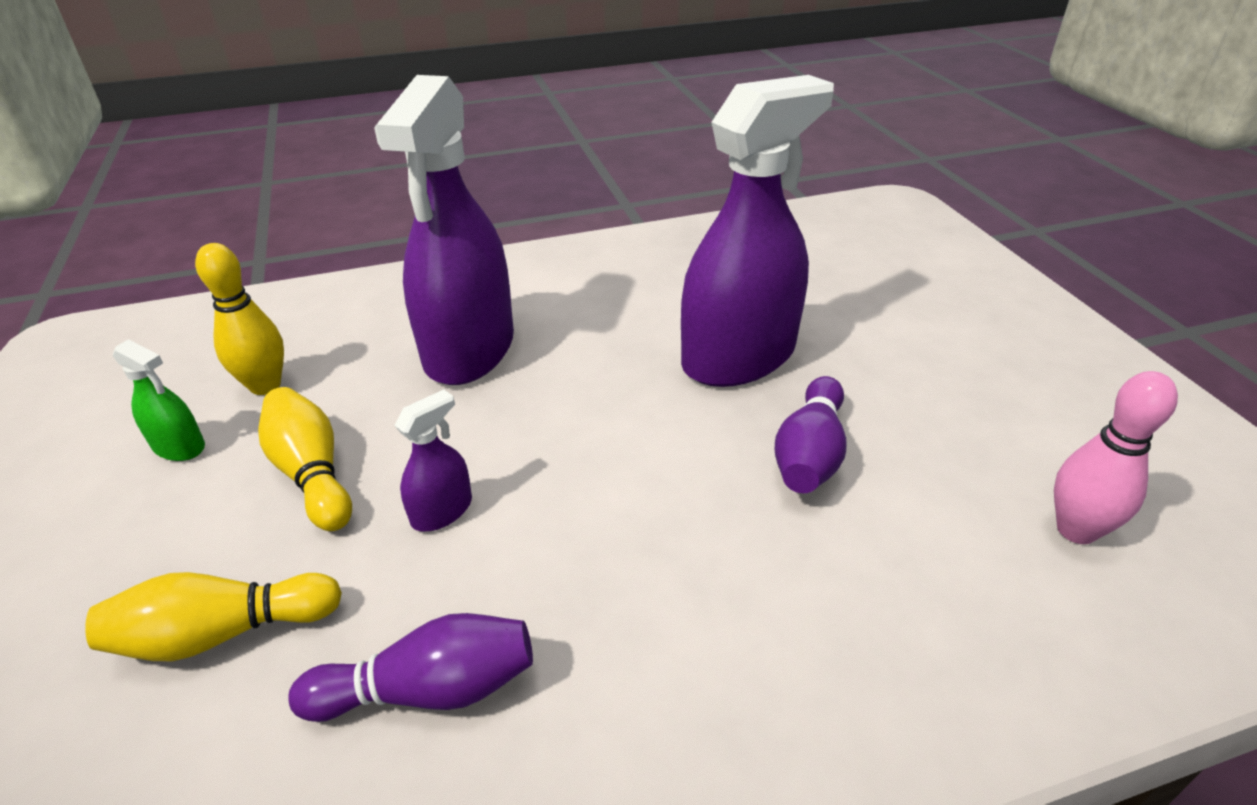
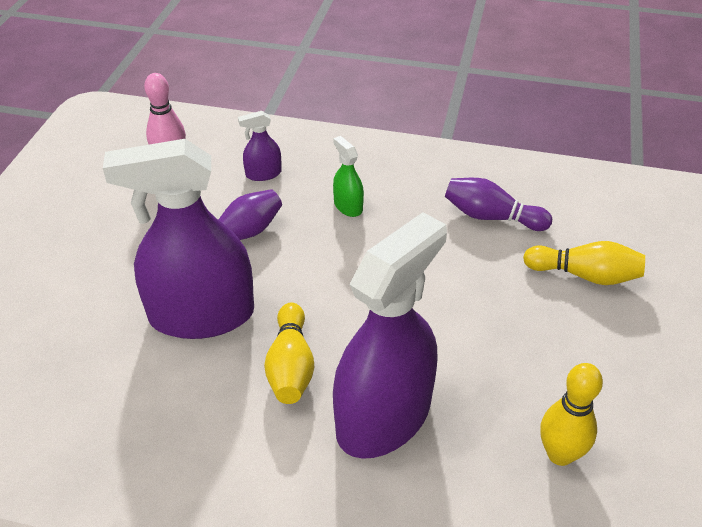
camera: 150 degrees left, 5 degrees up
green spray bottle [113,339,205,461] -> green spray bottle moved to [333,136,364,217]
yellow bowling pin [258,387,352,531] -> yellow bowling pin moved to [264,302,314,404]
purple spray bottle [394,389,472,531] -> purple spray bottle moved to [238,111,282,181]

